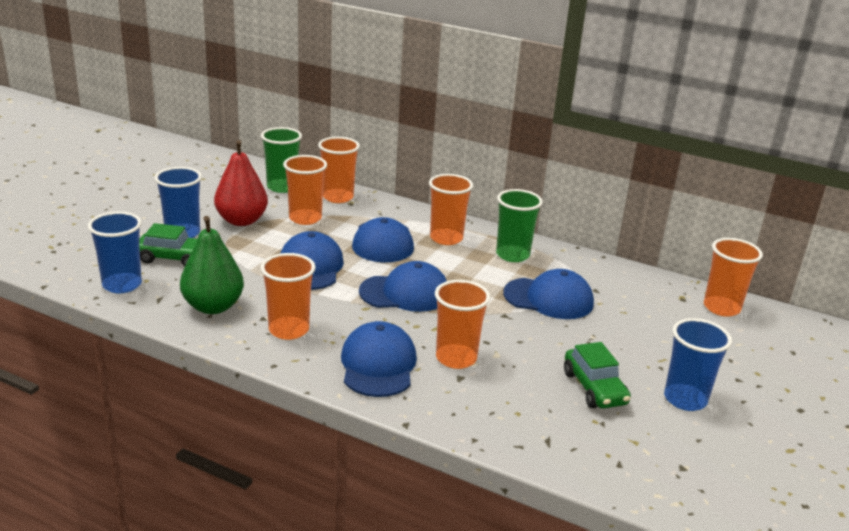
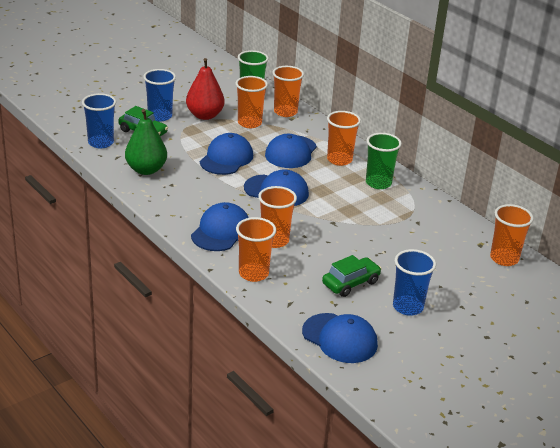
camera: 25 degrees right, 5 degrees up
orange cup [261,253,316,340] -> orange cup moved to [236,217,276,282]
blue cap [503,269,594,319] -> blue cap moved to [302,313,378,363]
green car [564,342,631,408] -> green car turned 135 degrees counterclockwise [322,255,382,297]

